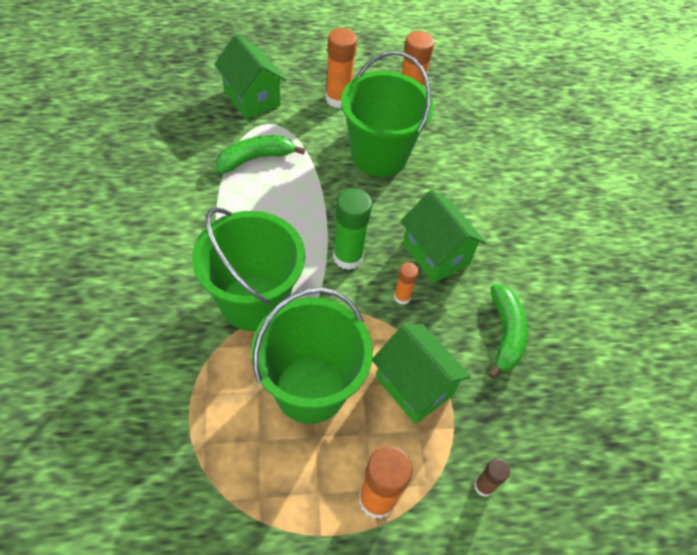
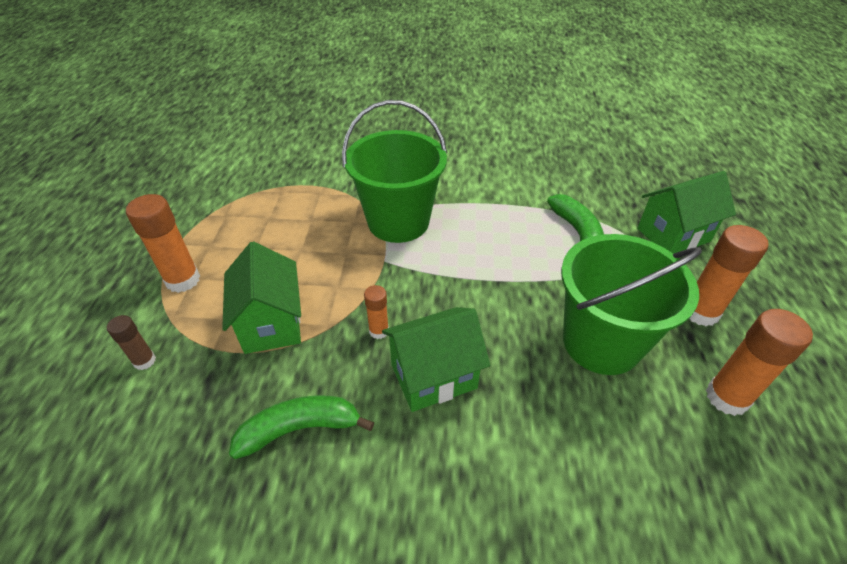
camera: 105 degrees right, 10 degrees down
green bucket [251,287,373,424] -> none
green glue stick [333,189,372,270] -> none
green house [372,324,471,424] -> green house turned 75 degrees counterclockwise [222,242,301,354]
green banana [488,284,528,379] -> green banana turned 150 degrees clockwise [229,395,374,459]

